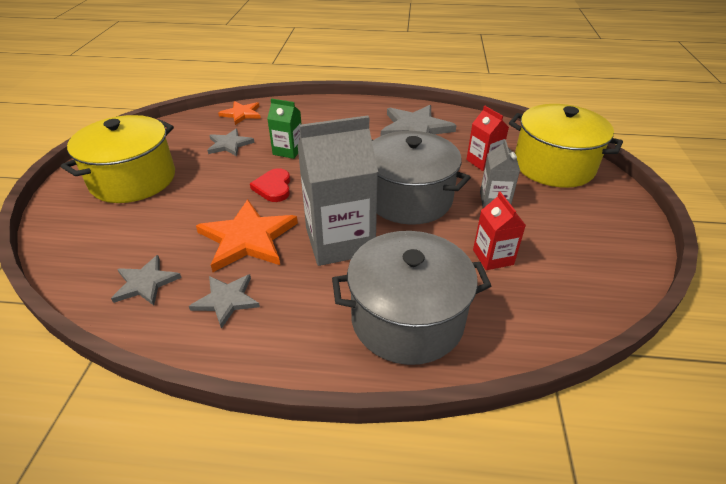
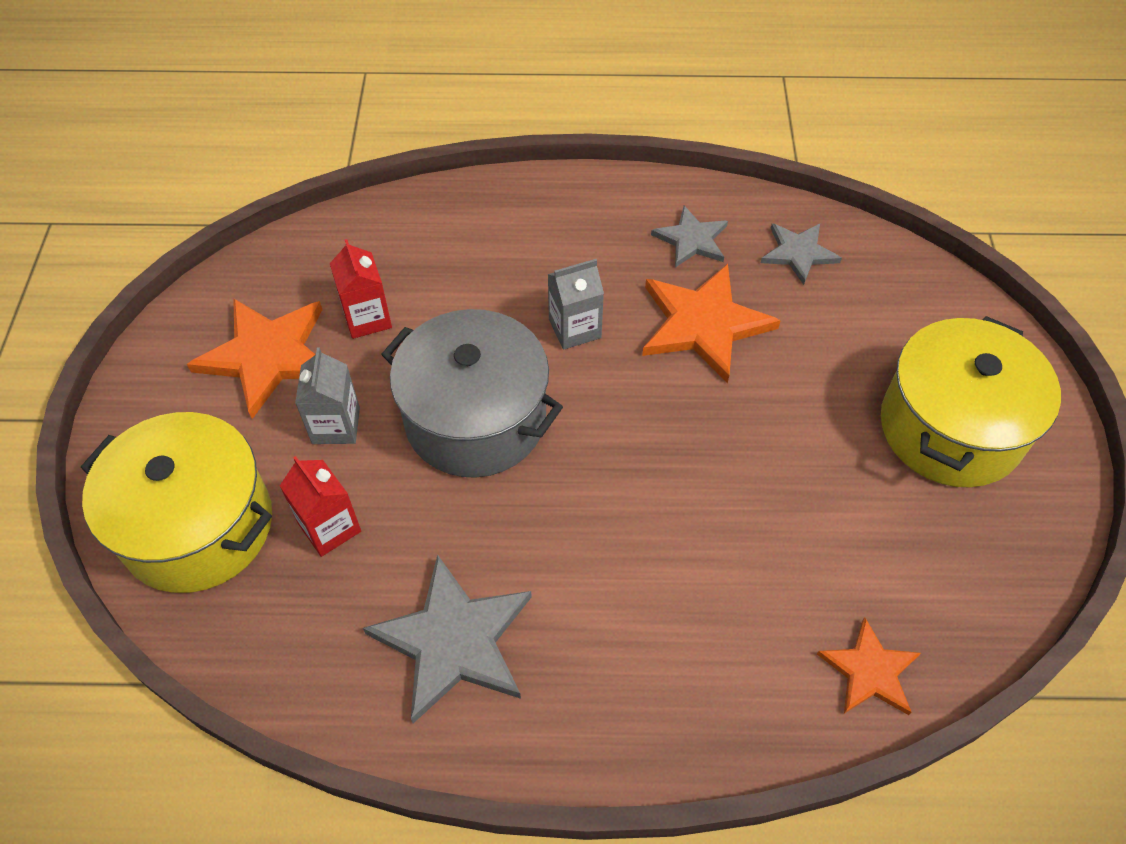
camera: 175 degrees right, 15 degrees up
grey star [207,128,254,156] -> none
red heart [250,168,290,202] -> none
green carton [267,98,301,159] -> none
grey carton [298,115,378,266] -> grey carton [548,259,604,350], size x0.51
grey pot [332,231,491,365] -> none
none -> orange star [187,298,322,419]

